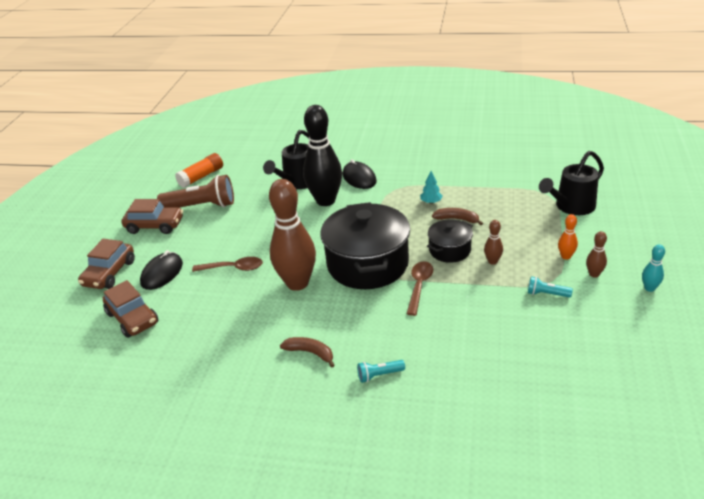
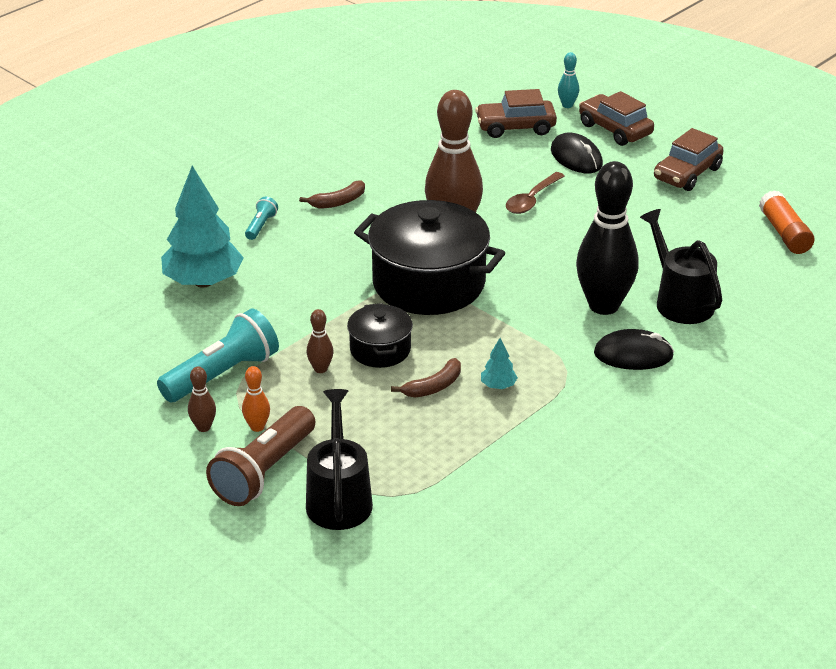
camera: 120 degrees right, 0 degrees up
brown flashlight [157,175,234,208] -> brown flashlight moved to [206,406,315,506]
brown spoon [406,261,433,316] -> none
turquoise flashlight [528,276,573,298] -> turquoise flashlight [157,309,279,402], size x2.17
turquoise bowling pin [642,244,665,292] -> turquoise bowling pin moved to [558,52,579,108]
none -> turquoise tree [161,166,244,288]

